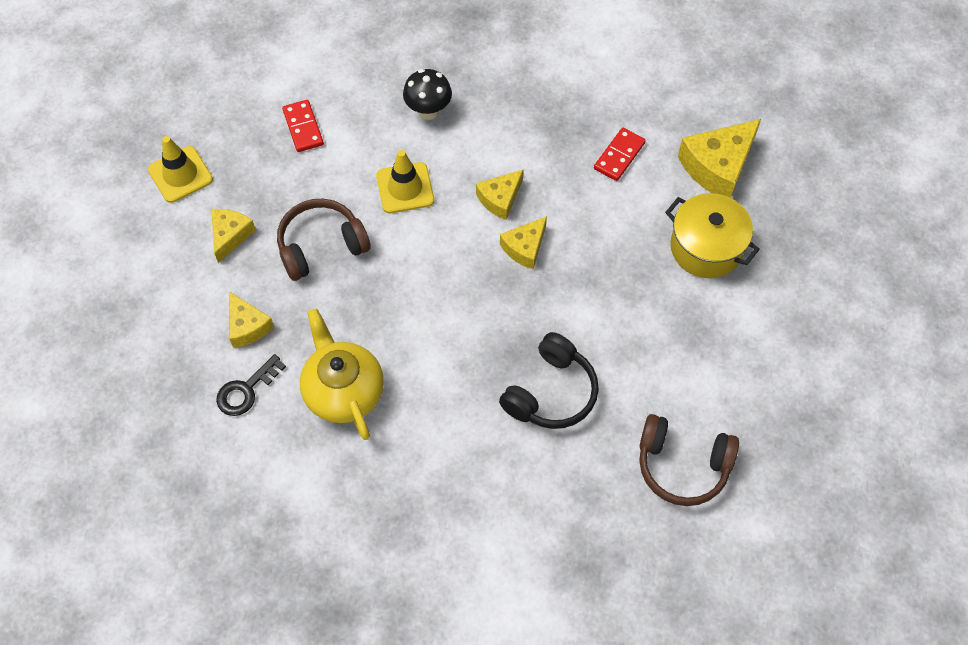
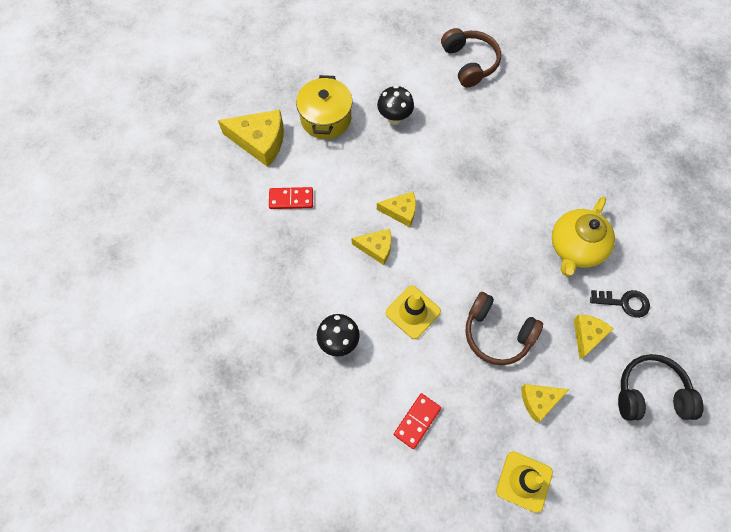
camera: 125 degrees left, 5 degrees up
black headphones [499,332,599,429] -> black headphones moved to [618,354,704,421]
none -> black mushroom [377,85,414,125]

